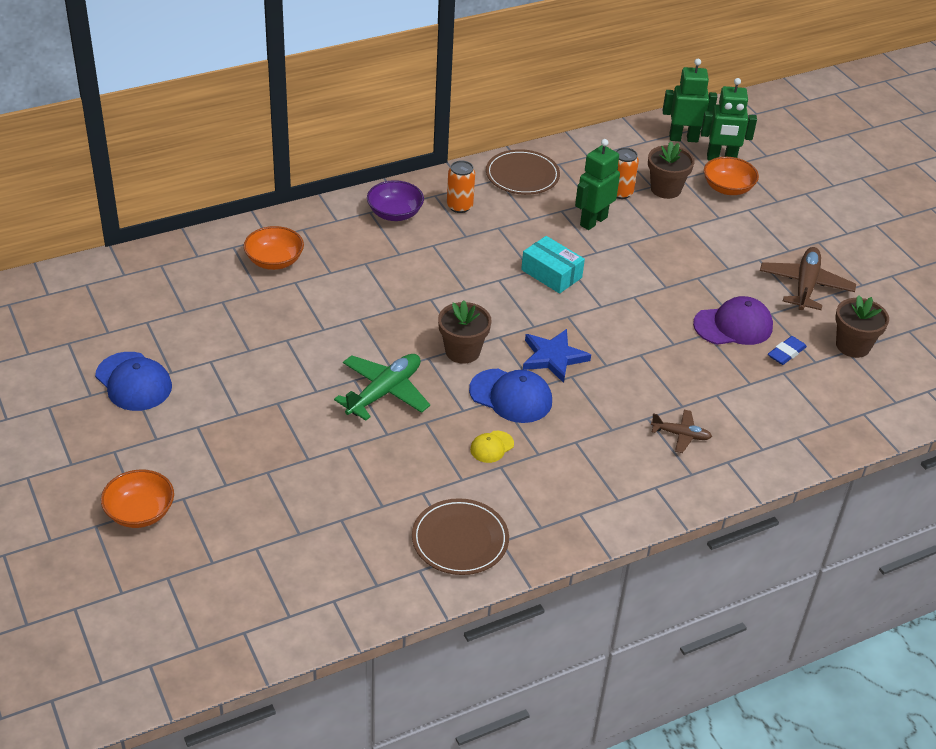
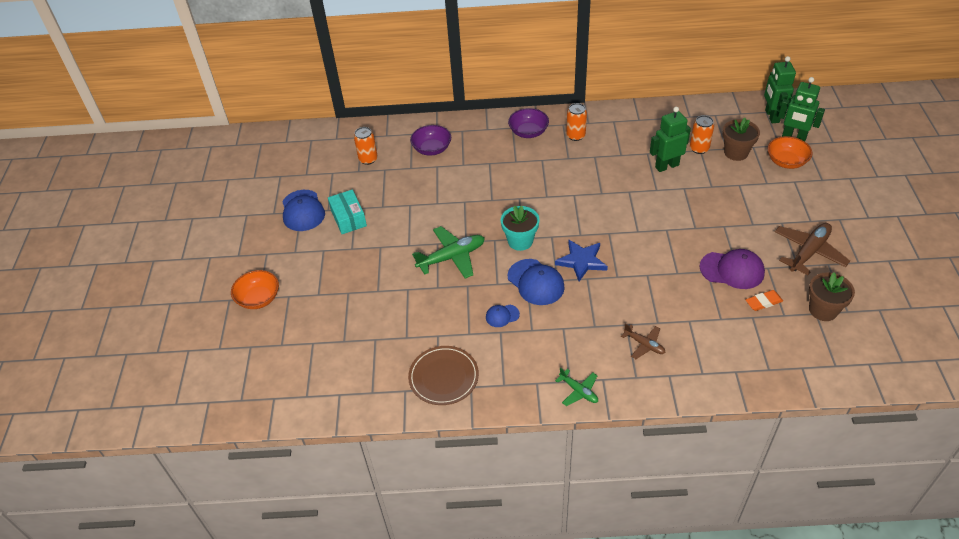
camera: 30 degrees right, 5 degrees up
orange bowl [244,226,304,270] -> purple bowl [410,125,451,156]
brown flower pot [438,300,492,364] -> turquoise flower pot [501,206,540,251]
yellow cap [470,431,514,463] -> blue cap [486,305,520,327]
brown plate [486,149,560,195] -> none
turquoise box [521,236,585,294] -> turquoise box moved to [328,190,367,234]
green robot [662,59,717,142] -> green robot turned 120 degrees counterclockwise [764,56,796,123]
blue eraser [768,336,807,365] -> orange eraser [746,290,783,311]
none -> orange can [354,127,378,165]
none -> green plane [555,367,598,406]

